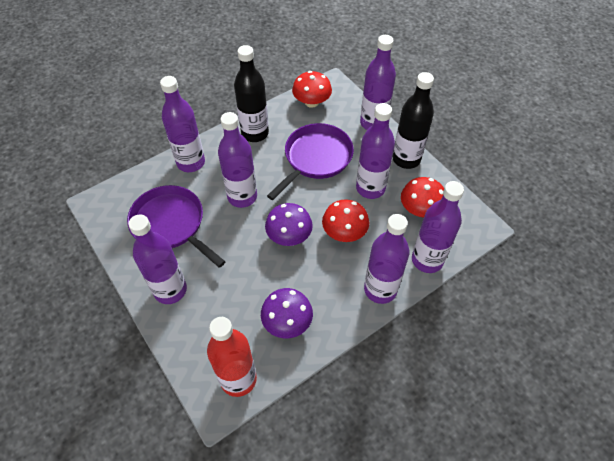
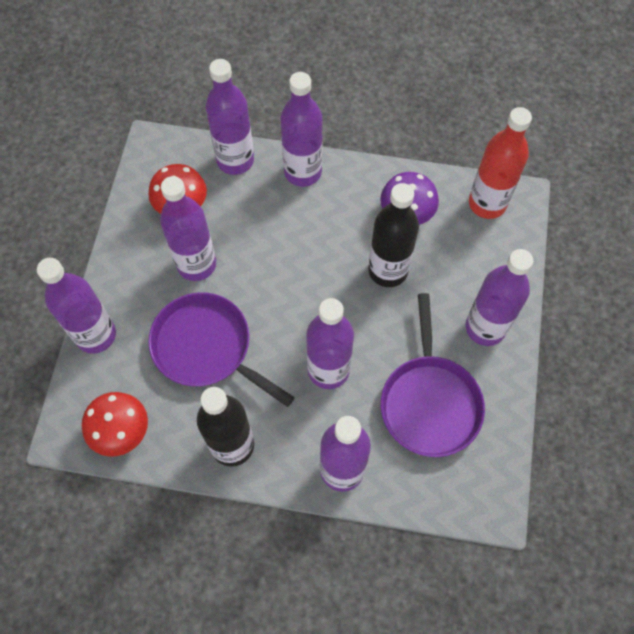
camera: 135 degrees left, 10 degrees up
purple mushroom [265,203,313,246] -> none
purple pan [267,123,354,200] -> purple pan turned 45 degrees clockwise [148,292,295,407]
red mushroom [322,199,369,242] -> none
black bottle [393,72,434,169] -> black bottle moved to [368,183,419,287]

